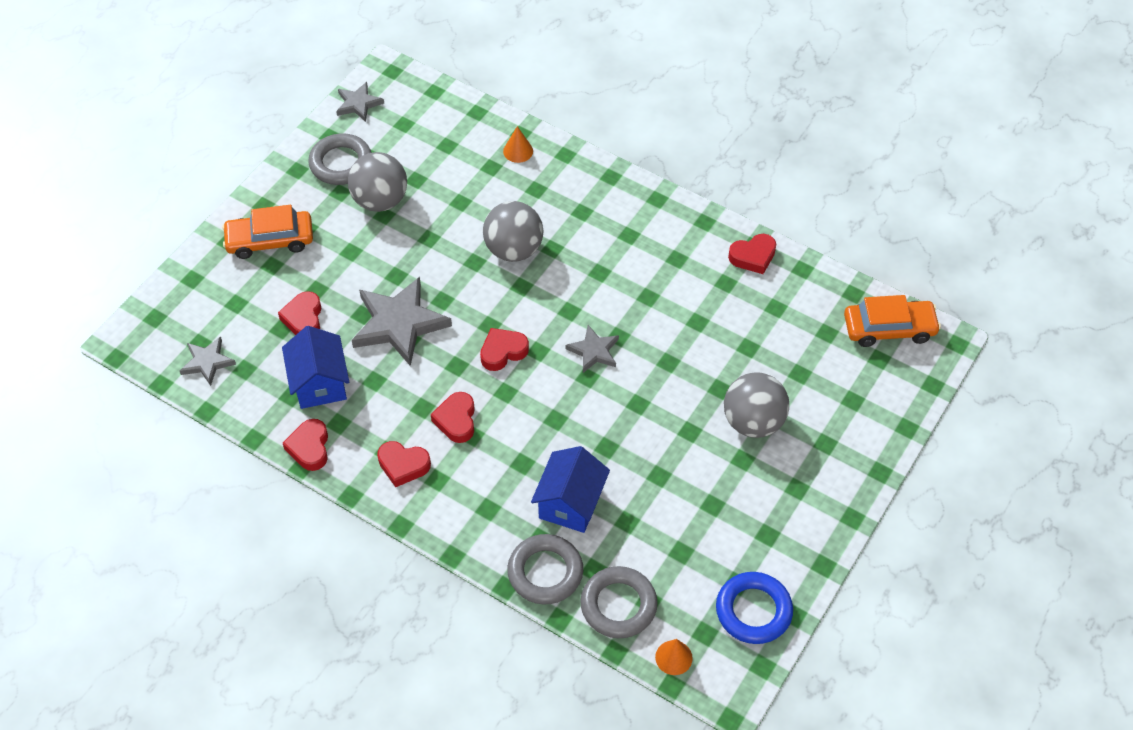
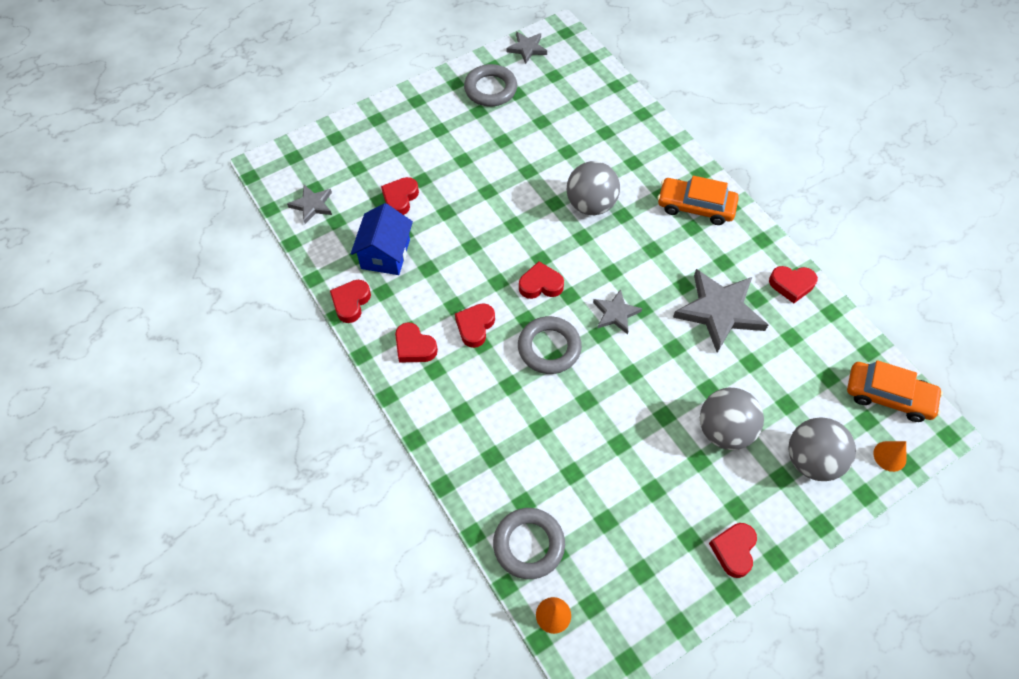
camera: 25 degrees right, 5 degrees up
orange car [222,205,313,259] -> orange car moved to [658,176,739,225]
grey ball [348,152,407,212] -> grey ball moved to [788,417,856,481]
grey star [352,277,452,366] -> grey star moved to [673,269,768,353]
orange cone [503,126,533,163] -> orange cone moved to [873,441,907,472]
grey ring [507,534,583,604] -> grey ring moved to [518,316,582,374]
blue house [531,446,610,533] -> none
blue ring [716,572,793,644] -> none
none -> red heart [709,523,757,578]

